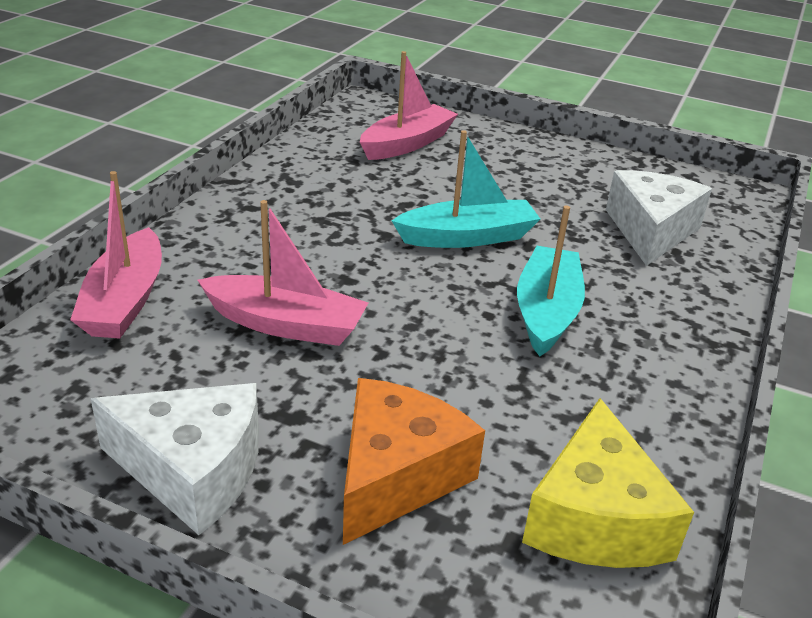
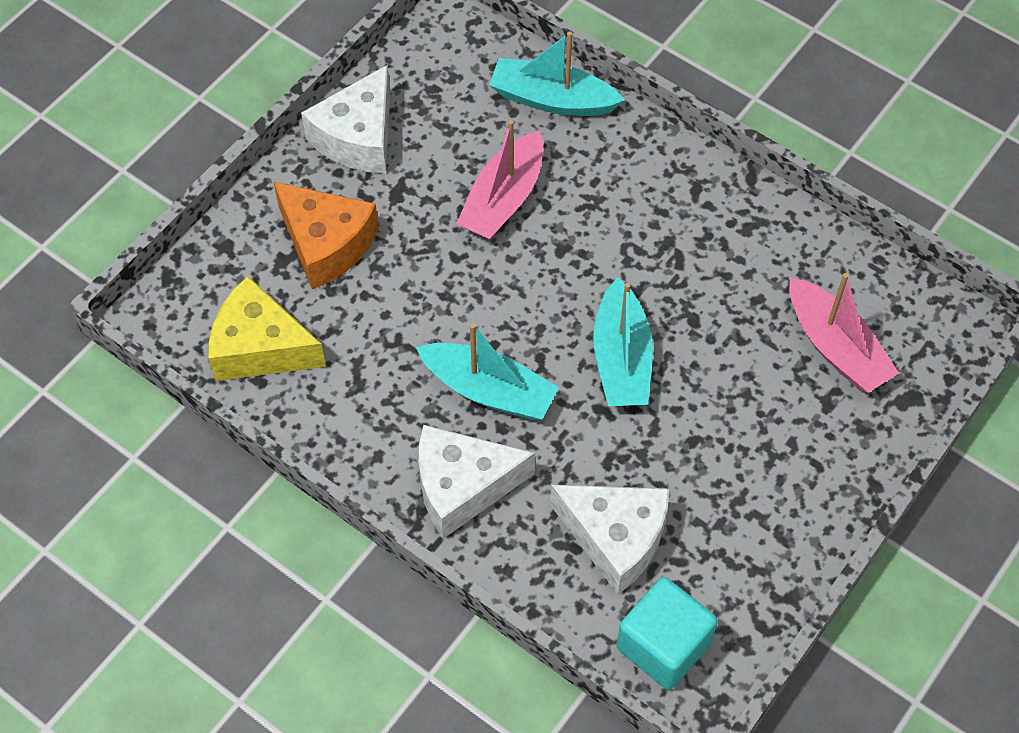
camera: 105 degrees right, 25 degrees up
pink boat [70,171,162,339] -> turquoise boat [489,31,625,116]
none -> white cheese [419,425,535,539]
none -> turquoise cube [617,577,718,690]

